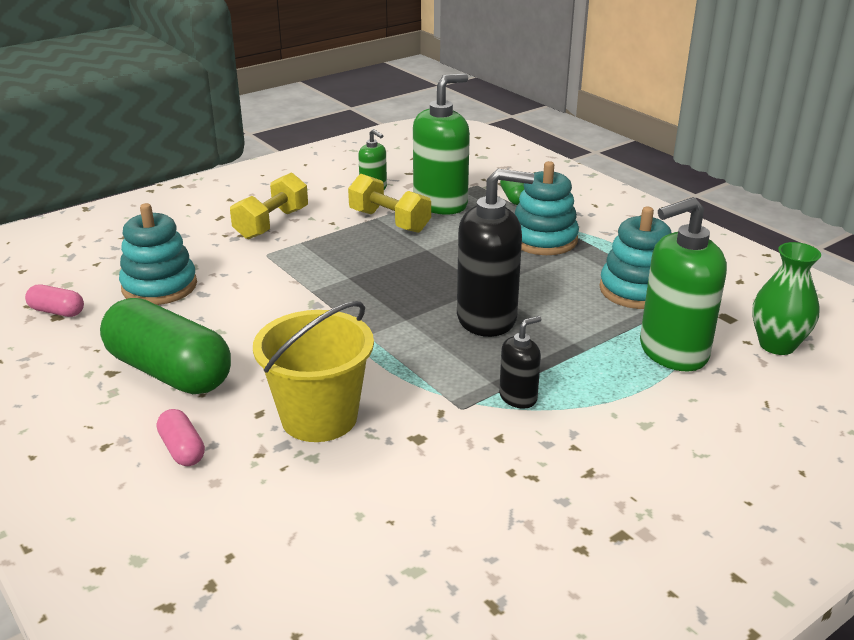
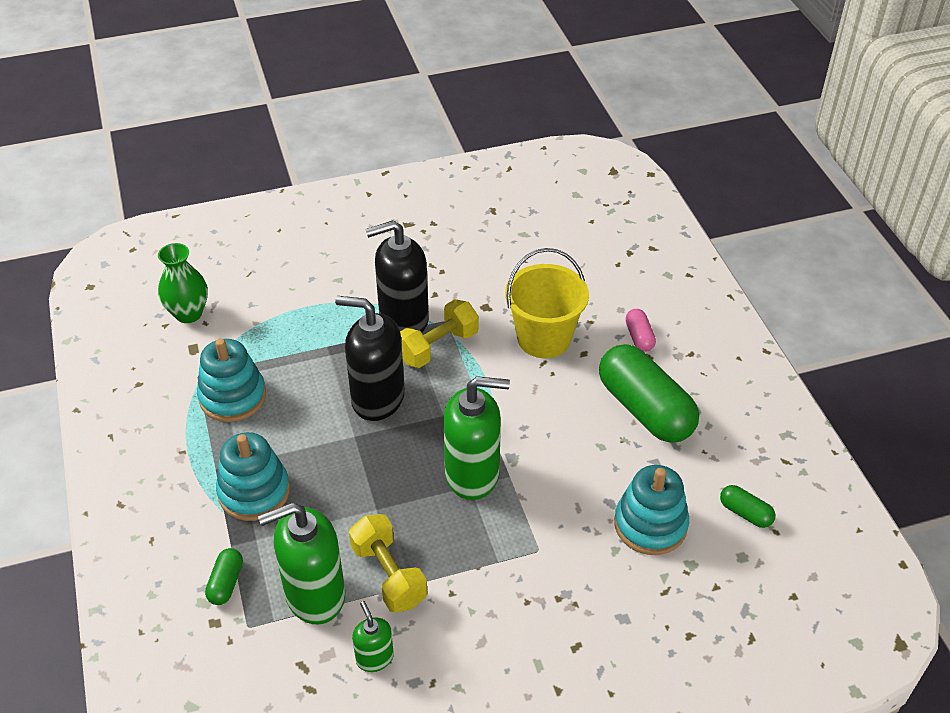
camera: 160 degrees left, 15 degrees up
pink capsule [25,285,84,317] -> green capsule [720,485,775,528]
yellow dumbbell [230,172,308,239] -> yellow dumbbell moved to [400,299,479,368]
black soap dispenser [499,316,541,408] -> black soap dispenser [365,220,429,332], size x1.99
green soap dispenser [640,197,727,371] -> green soap dispenser moved to [443,376,510,500]

